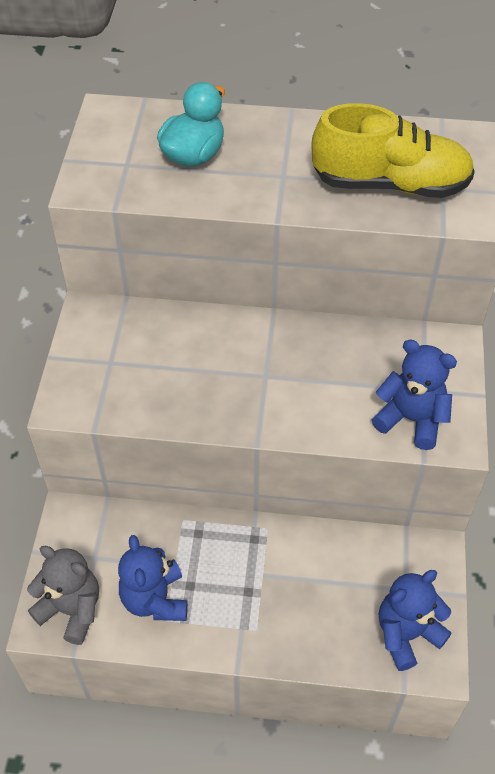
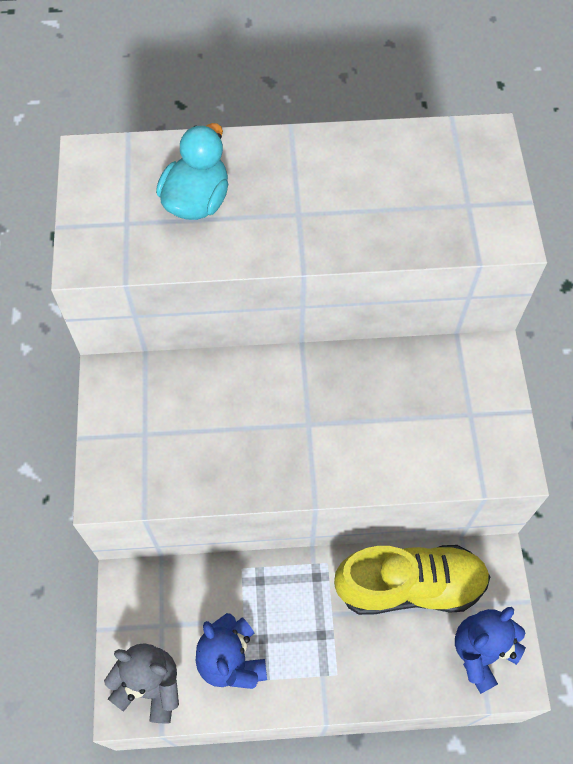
camera: 10 degrees left, 10 degrees up
yellow shoe [312,103,475,198] -> yellow shoe moved to [334,545,490,615]
blue teddy bear [372,339,457,450] -> none

